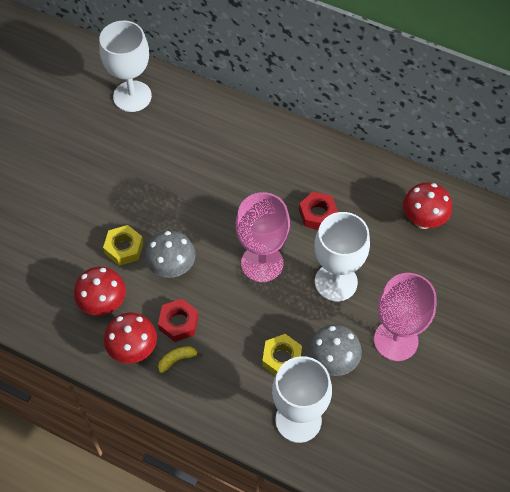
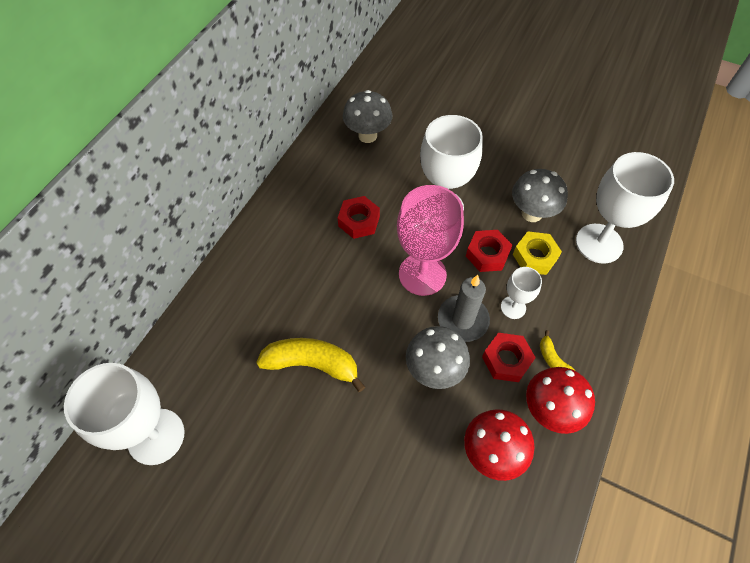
camera: 90 degrees left, 0 degrees up
yellow nut [103,225,143,266] -> none
pink goblet [374,273,437,361] -> none
red mushroom [403,182,452,229] -> grey mushroom [343,90,392,143]
none -> yellow banana [256,338,366,392]
none -> grey candle [438,275,490,342]
none -> red nut [466,230,513,272]
none -> white goblet [501,267,542,319]

